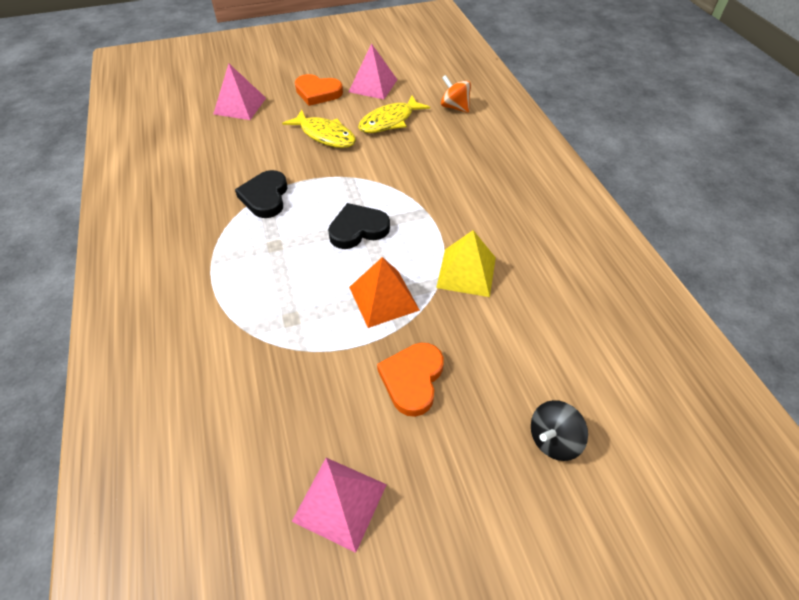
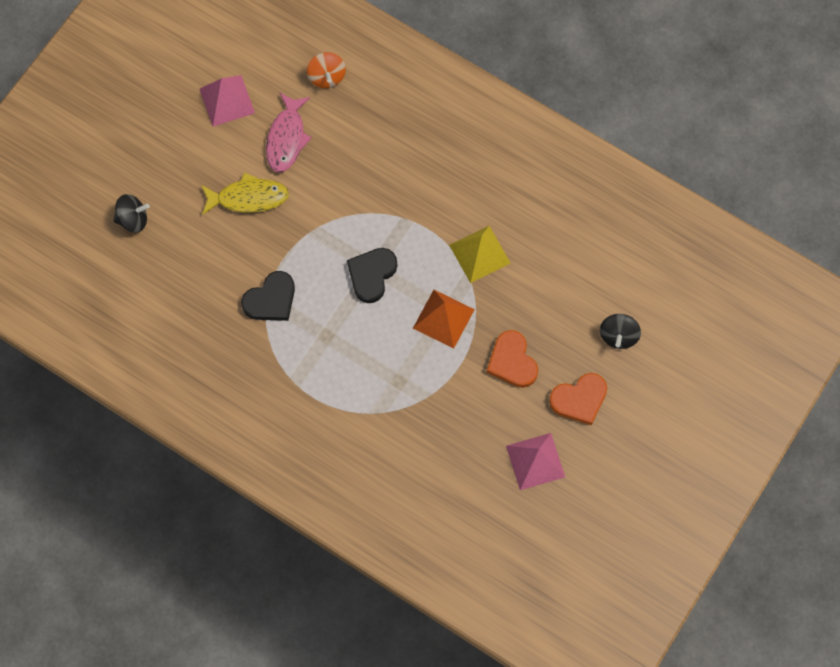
camera: 40 degrees left, 20 degrees up
pink pyramid [213,63,266,120] -> black spinning top [113,194,150,233]
black heart [235,170,287,218] -> black heart turned 90 degrees counterclockwise [241,271,295,321]
orange heart [295,74,343,106] -> orange heart moved to [549,373,607,425]
yellow fish [358,95,430,133] -> pink fish [266,93,312,173]
orange spinning top [441,75,471,113] -> orange spinning top turned 105 degrees counterclockwise [307,52,346,88]

